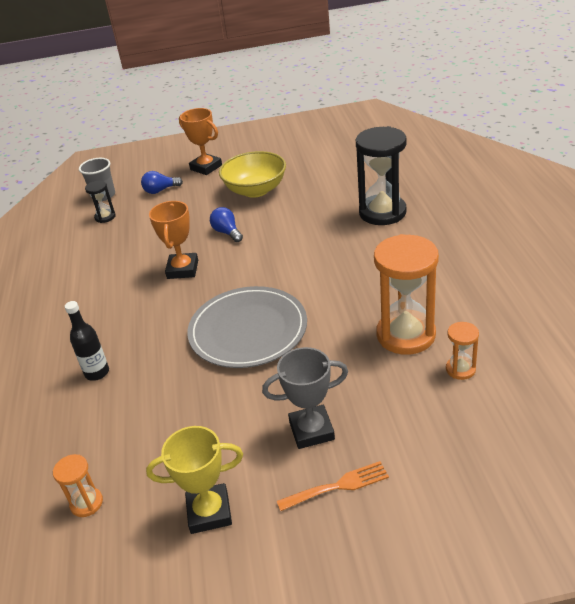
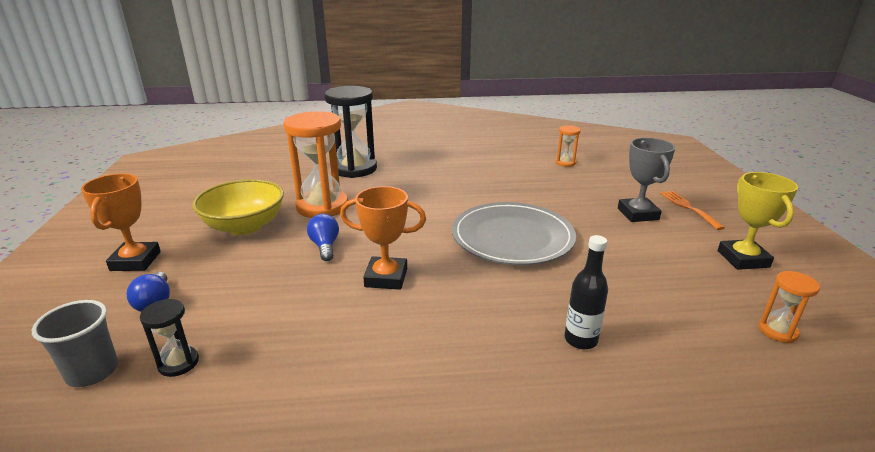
camera: 90 degrees left, 10 degrees down
orange trophy [179,108,222,175] -> orange trophy turned 45 degrees counterclockwise [81,173,161,271]
blue light bulb [210,207,243,242] -> blue light bulb turned 105 degrees clockwise [307,214,339,261]
orange hourglass [374,234,439,355] -> orange hourglass moved to [283,111,348,218]

